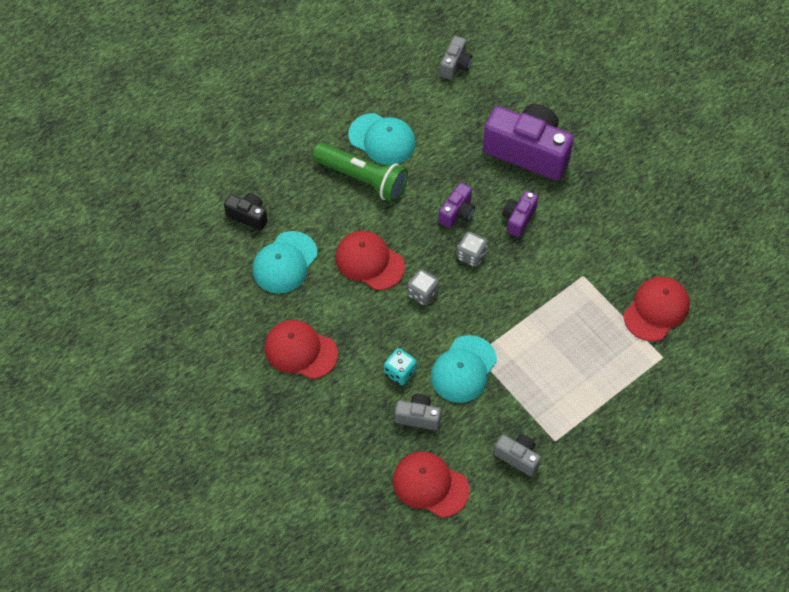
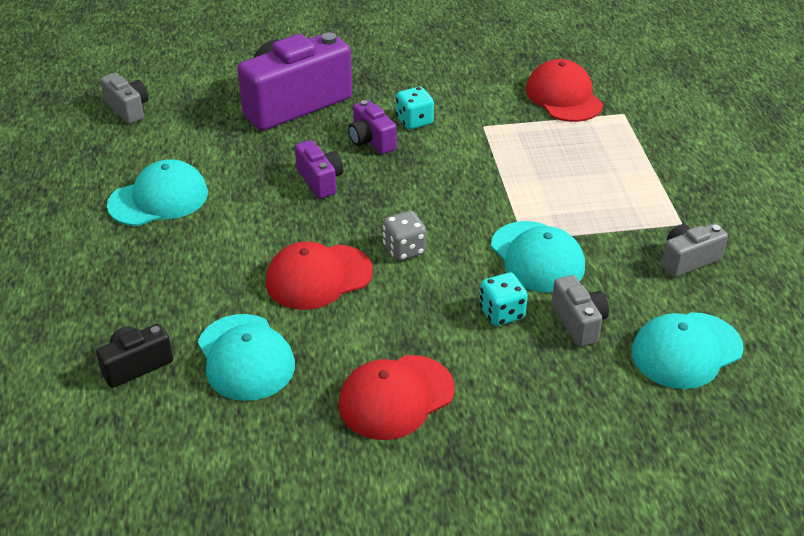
camera: 60 degrees left, 20 degrees down
green flashlight [313,143,408,202] -> none
red cap [393,452,470,518] -> turquoise cap [632,312,744,389]
grey camera [395,394,441,431] -> grey camera turned 120 degrees clockwise [552,275,609,347]
grey dice [457,232,488,267] -> none
none -> turquoise dice [396,87,434,129]

